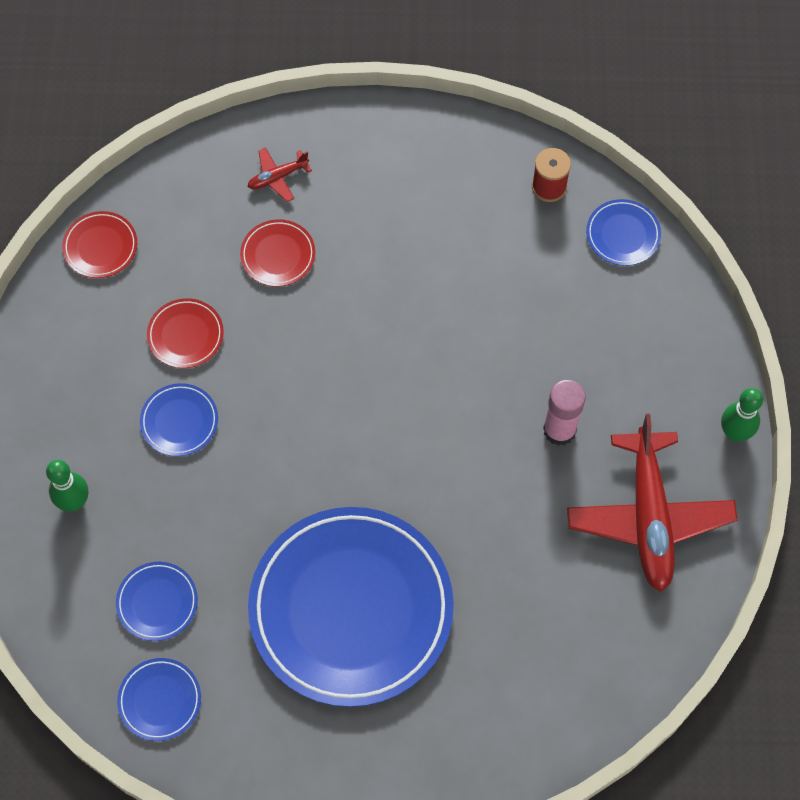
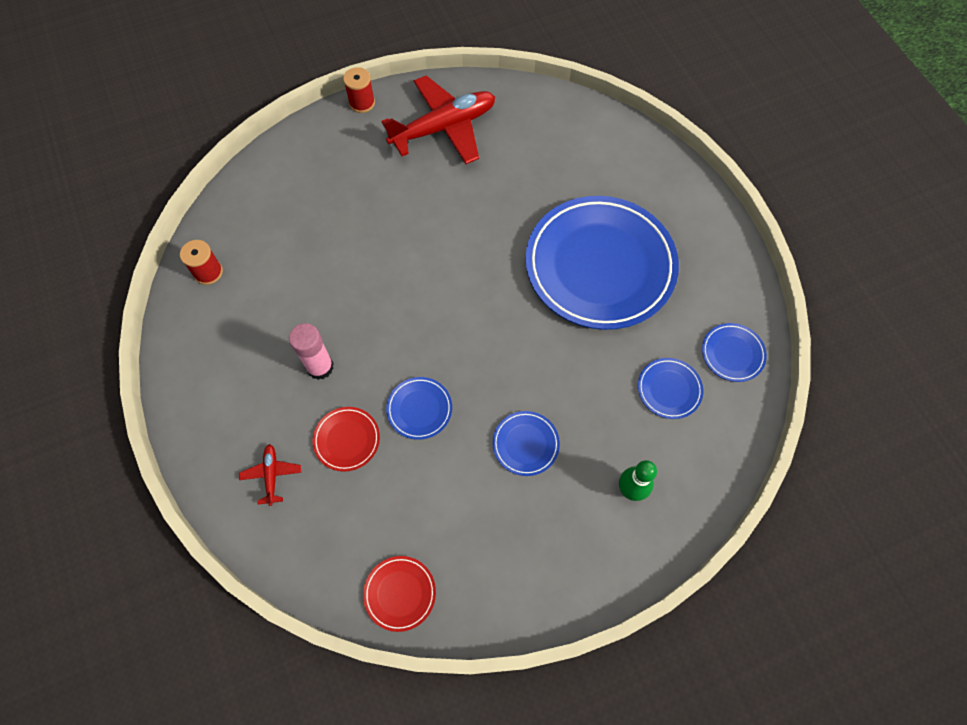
camera: 115 degrees left, 0 degrees up
red plate [147,298,224,368] -> none
red plane [248,147,312,202] -> red plane turned 135 degrees counterclockwise [239,444,301,506]
pink glue stick [543,380,586,446] -> pink glue stick moved to [289,323,334,380]
blue plate [586,199,661,266] -> blue plate moved to [386,377,452,440]
green bowling pin [721,388,763,441] -> red spool [343,67,375,113]

